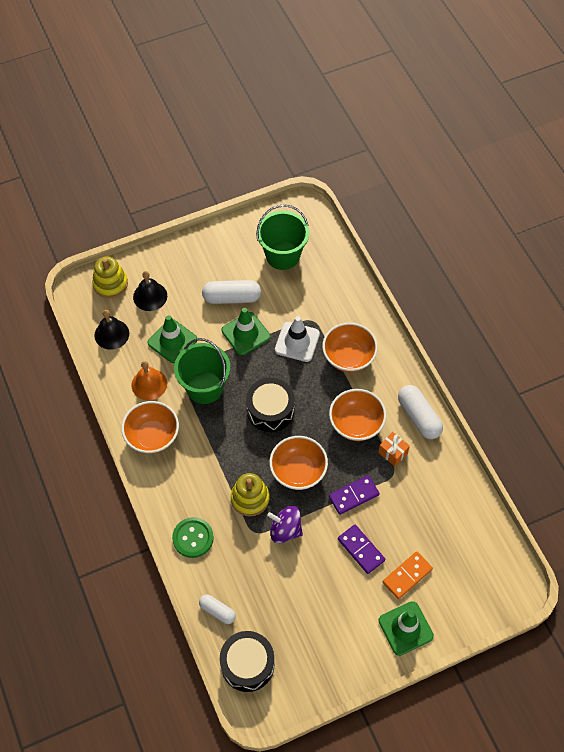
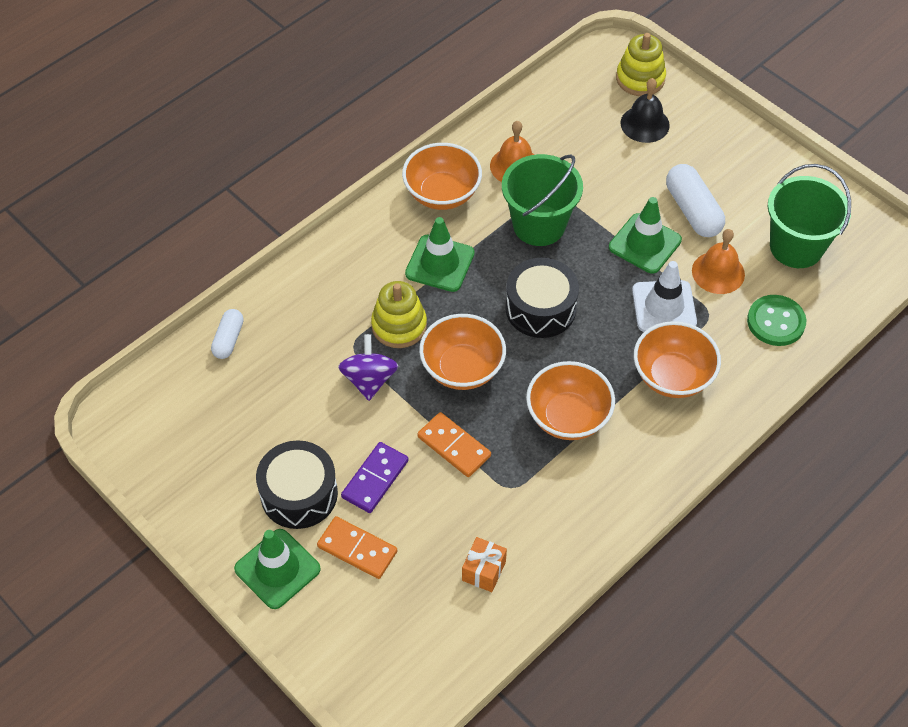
camera: 70 degrees right, 5 degrees down
black bell [94,310,129,350] -> none
green traffic cone [147,315,197,363] -> green traffic cone moved to [405,217,475,292]
green button [172,517,214,558] -> green button moved to [747,295,806,346]
black drum [220,631,274,692] -> black drum moved to [256,440,338,529]
purple domino [329,475,380,515] -> orange domino [417,412,491,477]
orange gift [378,432,410,466] -> orange gift moved to [462,537,507,592]
white capsule [398,385,443,439] -> none
none -> orange bell [692,229,745,294]

